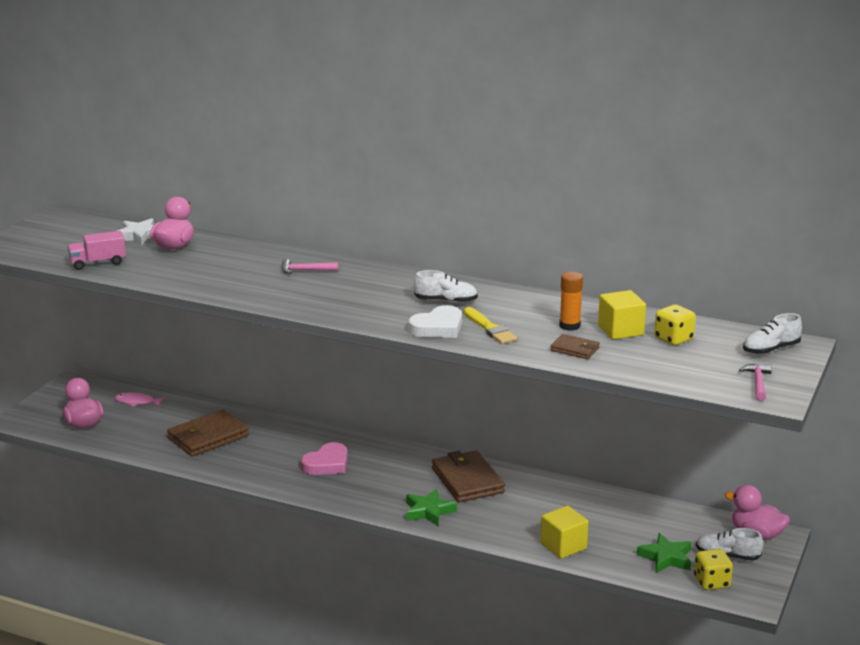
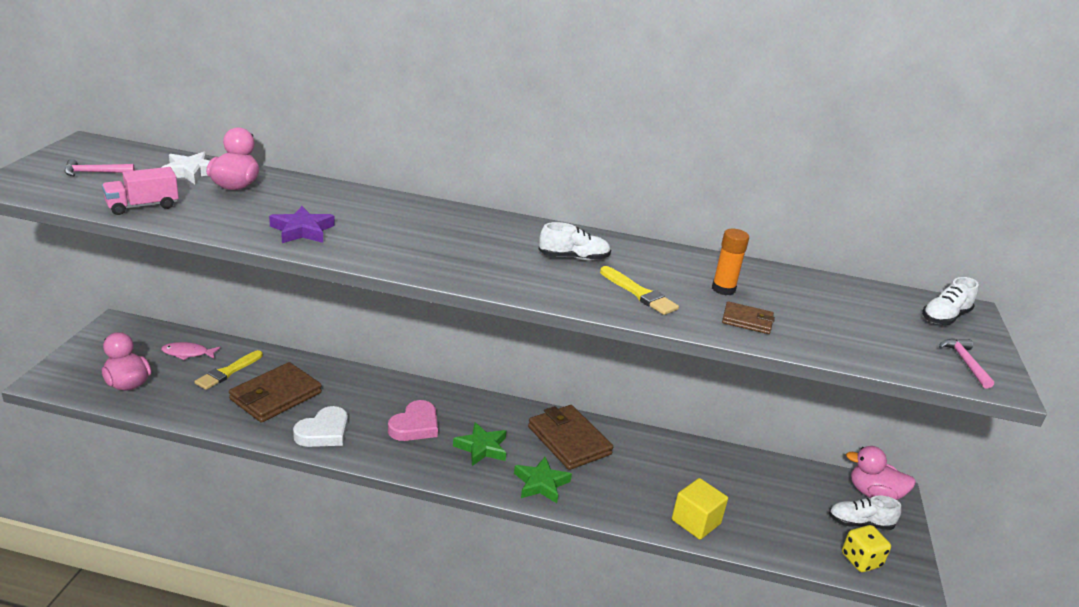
camera: 15 degrees left, 5 degrees up
pink hammer [282,259,338,274] -> pink hammer moved to [65,159,135,176]
white heart [408,305,462,338] -> white heart moved to [293,406,348,447]
yellow cube [598,290,646,340] -> none
green star [637,533,691,573] -> green star moved to [453,422,506,466]
yellow dice [654,304,696,345] -> none
none -> yellow brush [194,350,263,390]
none -> purple star [269,206,335,243]

